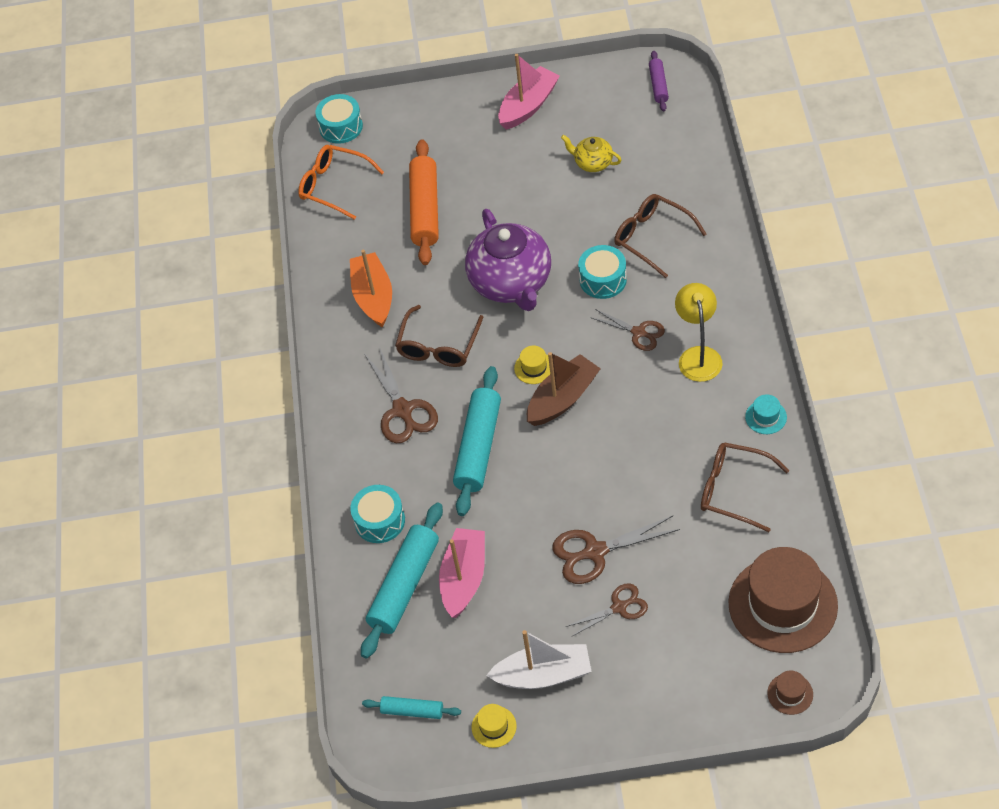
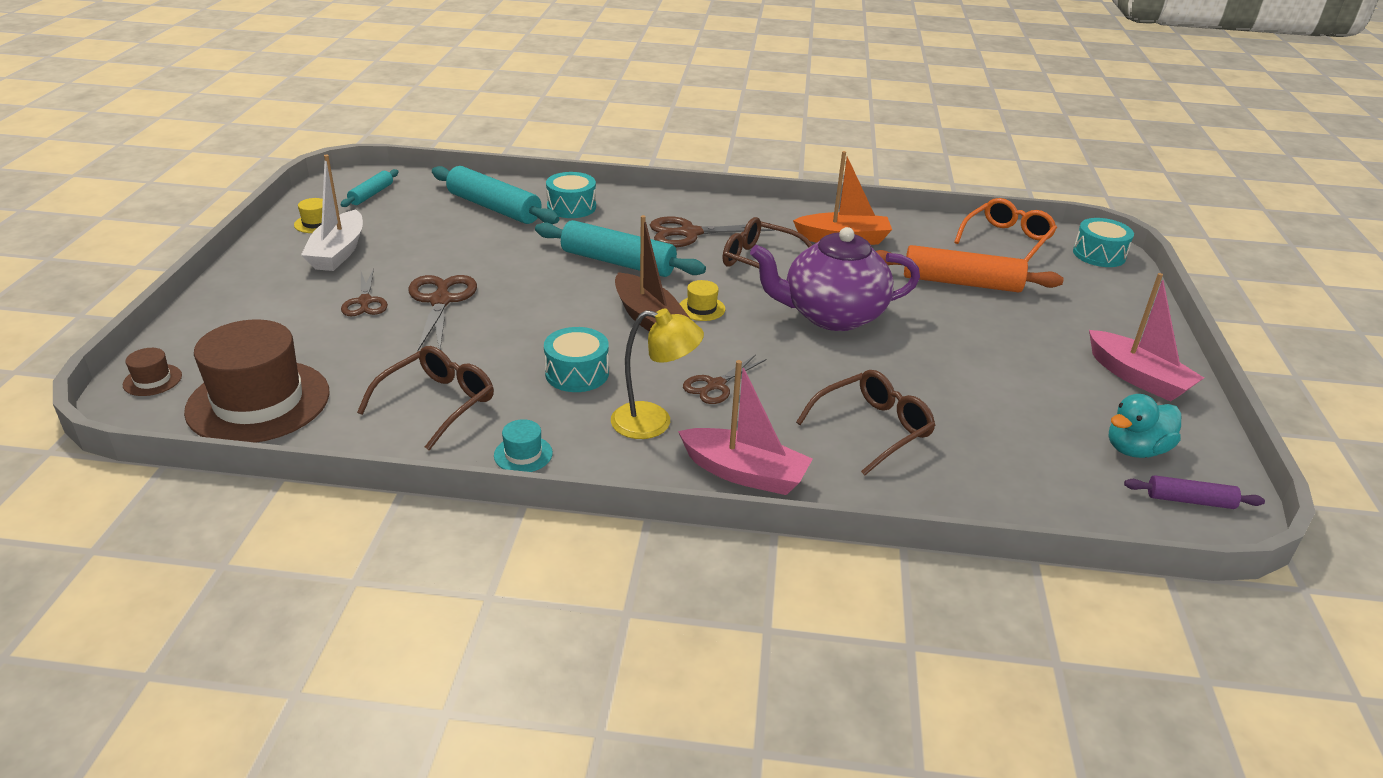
camera: 95 degrees right, 20 degrees down
pink boat [439,528,485,618] -> pink boat moved to [678,360,813,495]
yellow teapot [561,135,622,172] -> none
turquoise drum [578,245,627,299] -> turquoise drum moved to [544,327,609,392]
none -> turquoise duck [1109,394,1181,458]

